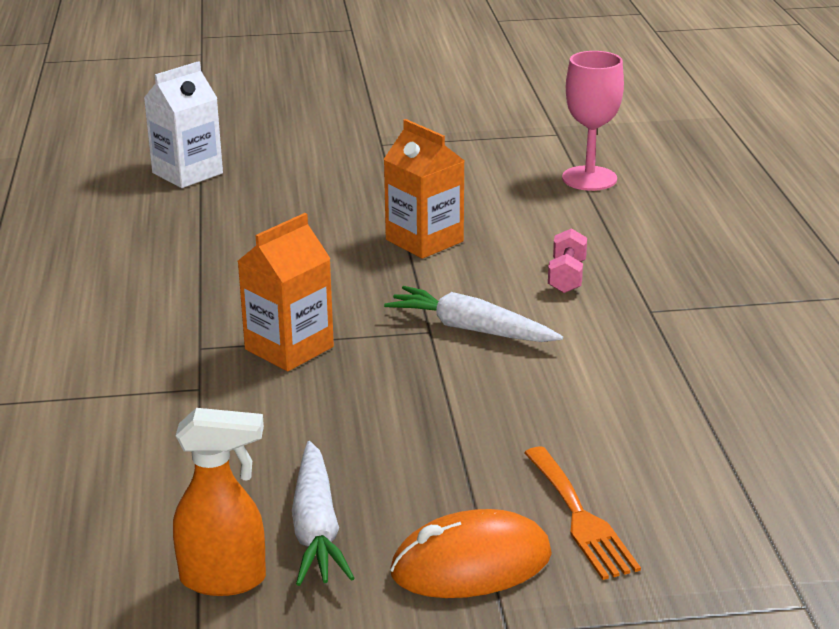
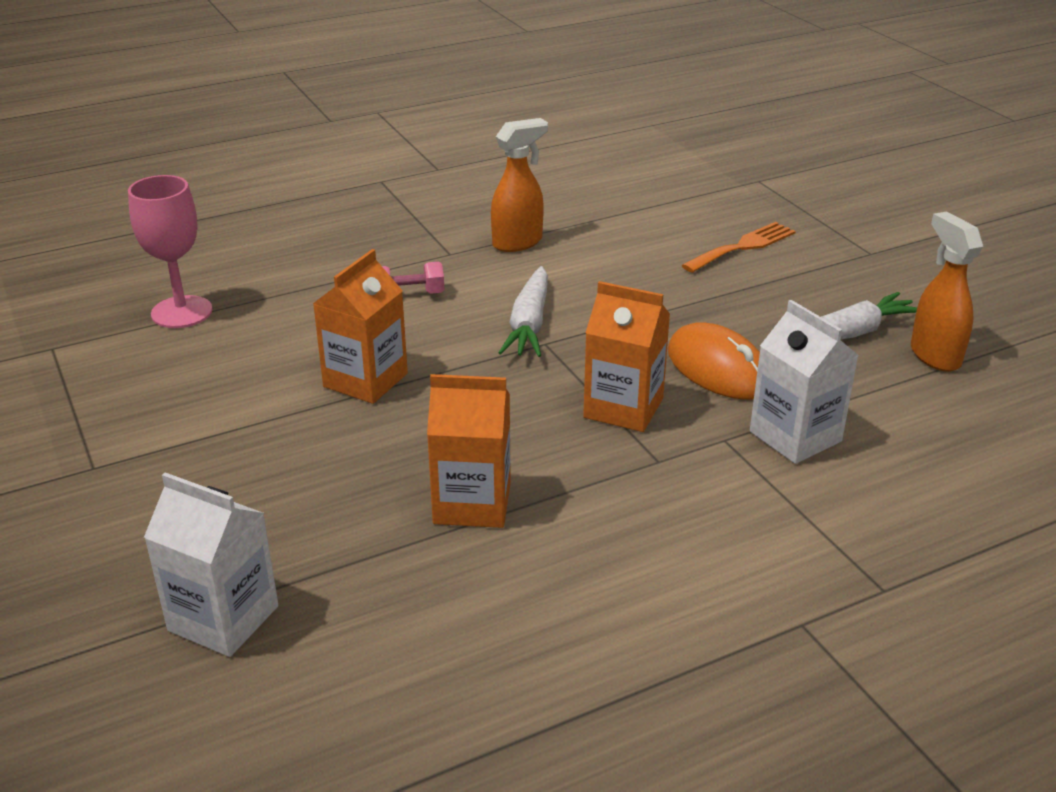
camera: 110 degrees left, 5 degrees up
orange mouse [390,509,552,598] -> orange mouse moved to [668,322,760,400]
none -> orange carton [427,374,511,528]
none -> orange spray bottle [491,118,548,252]
none -> white carton [750,300,859,464]

